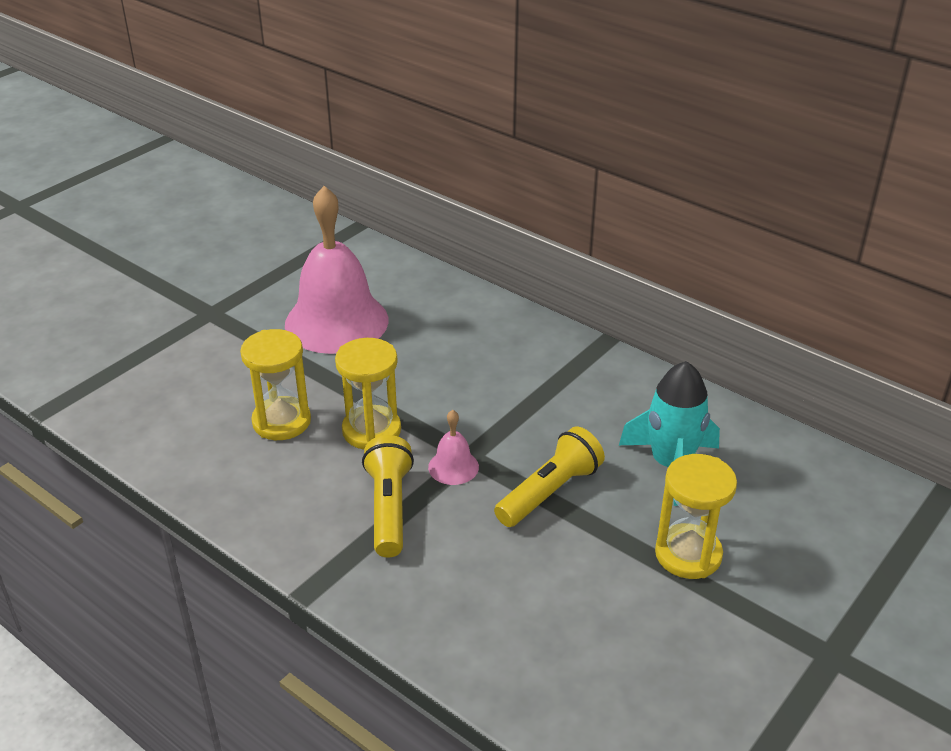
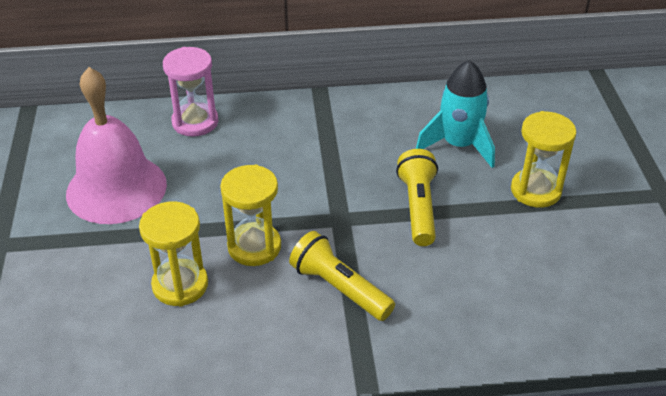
camera: 45 degrees left, 5 degrees up
pink bell [428,410,479,485] -> none
none -> pink hourglass [163,47,218,137]

